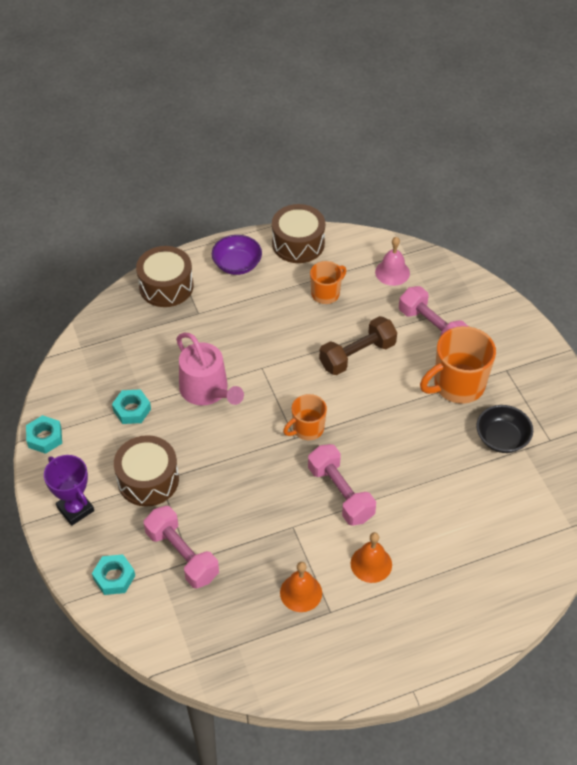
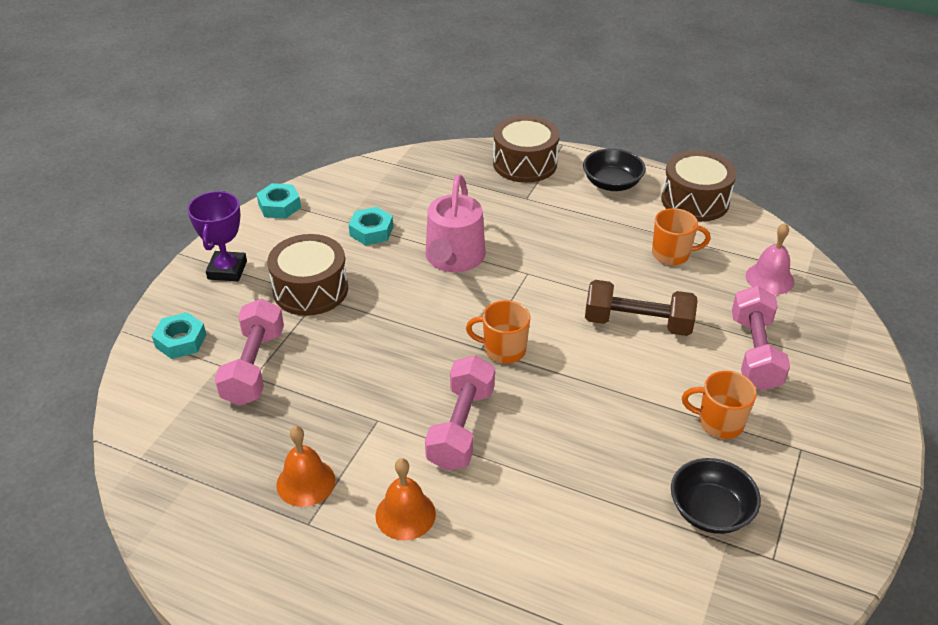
camera: 45 degrees right, 10 degrees down
purple bowl [212,235,262,275] -> black bowl [583,148,646,191]
orange mug [420,326,496,404] -> orange mug [682,371,757,439], size x0.59

